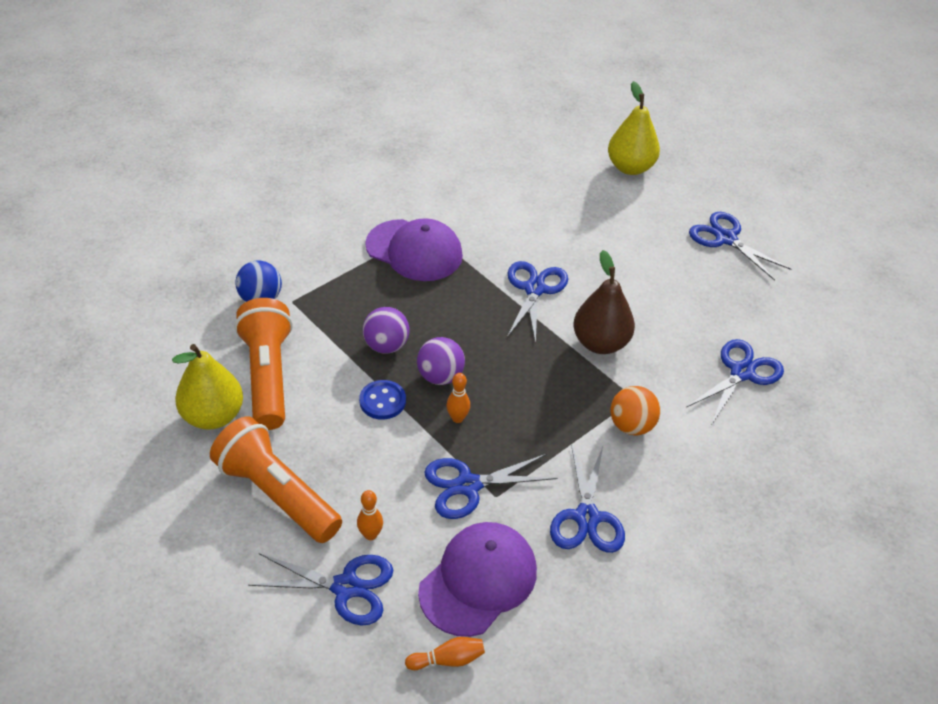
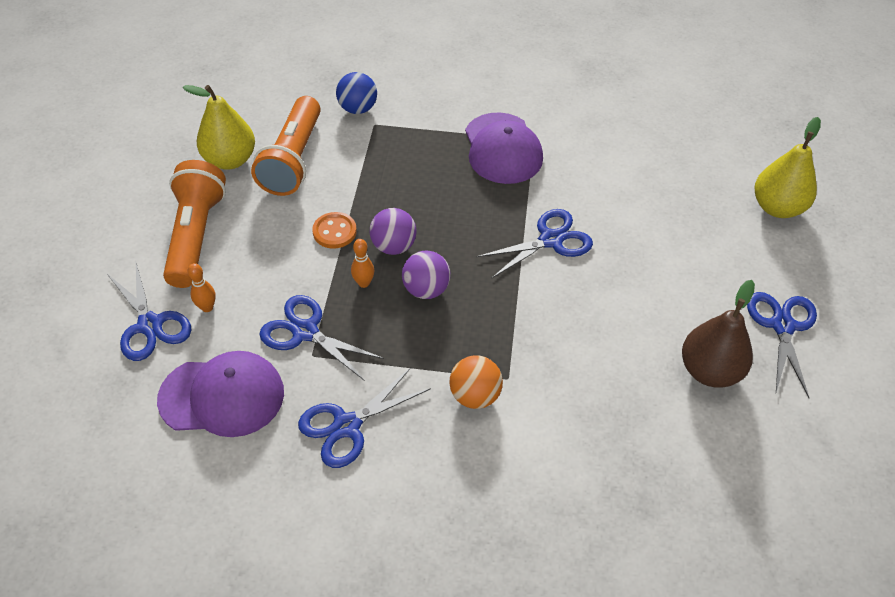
camera: 50 degrees right, 5 degrees up
orange flashlight [235,298,293,430] -> orange flashlight turned 150 degrees clockwise [251,96,321,196]
blue button [359,380,406,420] -> orange button [312,212,357,249]
purple ball [363,307,410,354] -> purple ball moved to [402,251,451,299]
orange bowling pin [405,637,485,670] -> none
brown pear [573,250,635,354] -> brown pear moved to [682,280,755,387]
blue scissors [686,339,784,424] -> none

